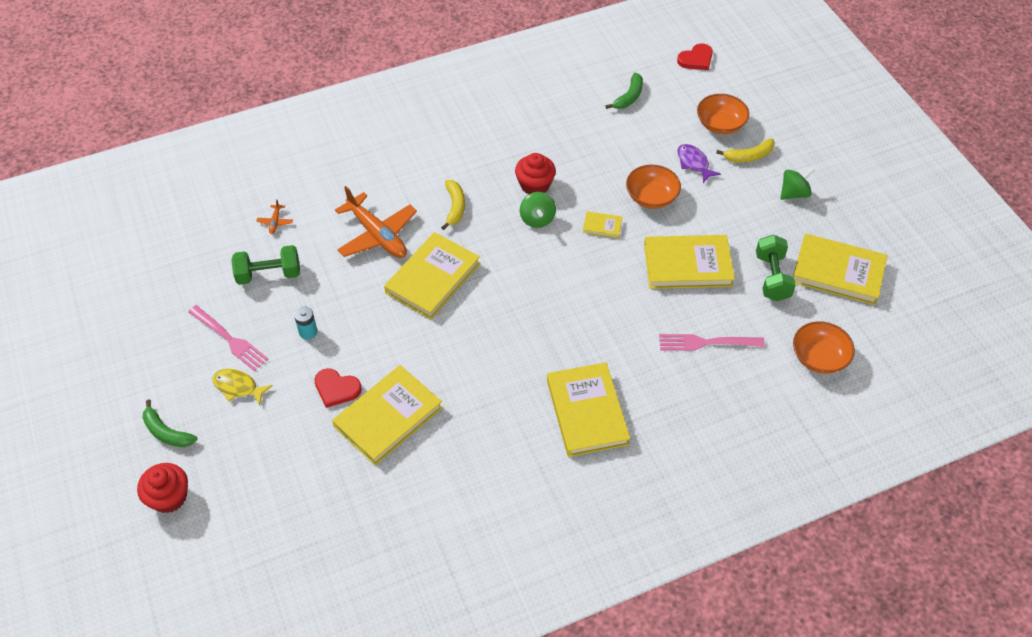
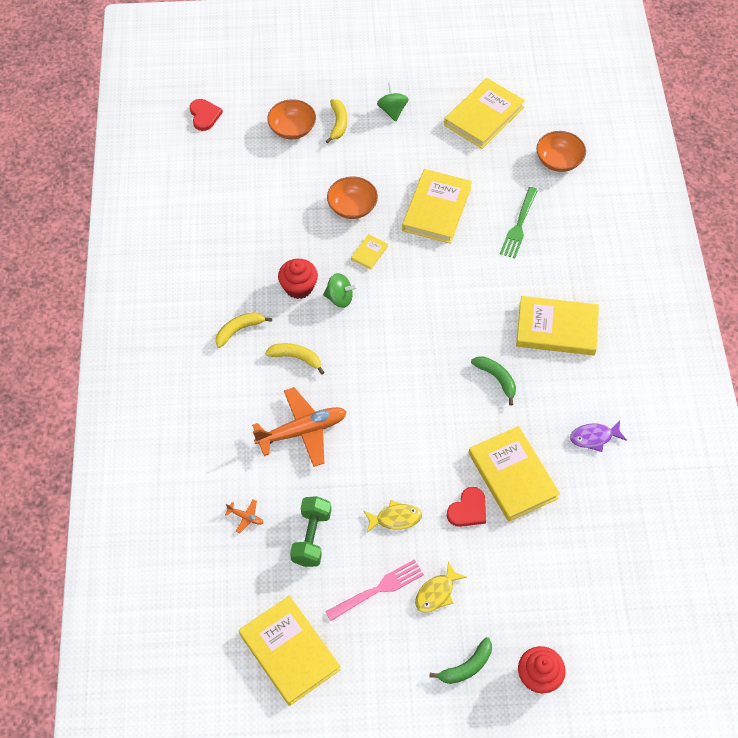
camera: 70 degrees left, 5 degrees up
turquoise battery [294,306,317,340] -> yellow fish [363,500,422,533]
yellow book [384,232,480,319] -> yellow book moved to [239,596,341,706]
green banana [605,73,643,109] -> green banana moved to [471,356,516,406]
pink fork [659,334,765,351] -> green fork [500,187,538,259]
purple fish [677,144,721,183] -> purple fish moved to [570,420,627,452]
green dumbbell [756,235,796,301] -> none
none -> yellow banana [215,312,272,348]

